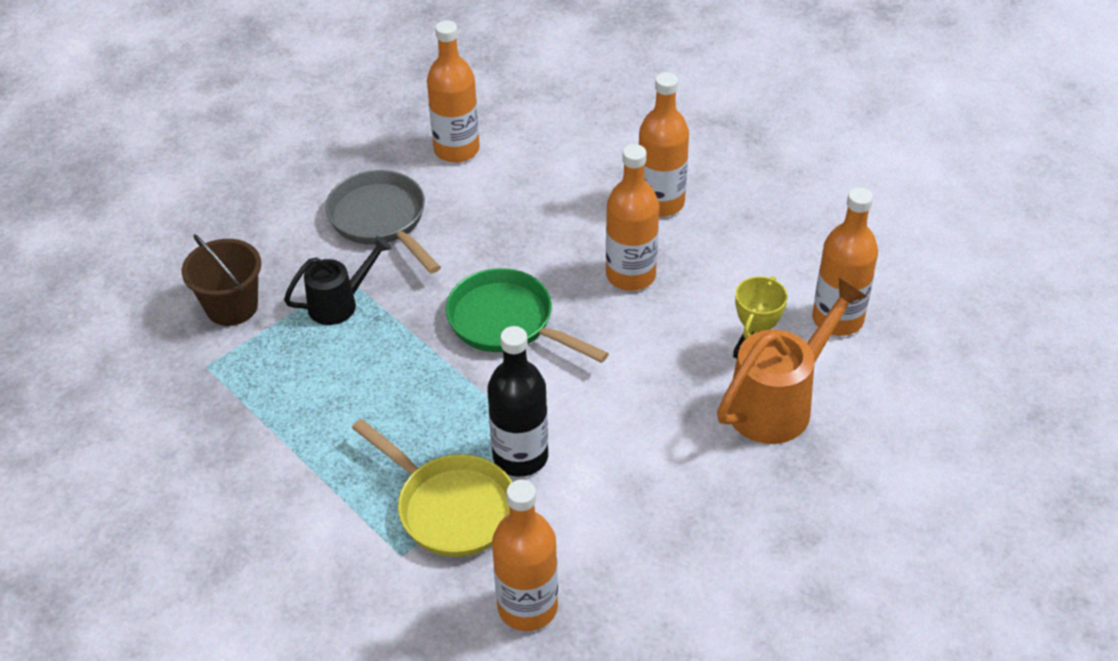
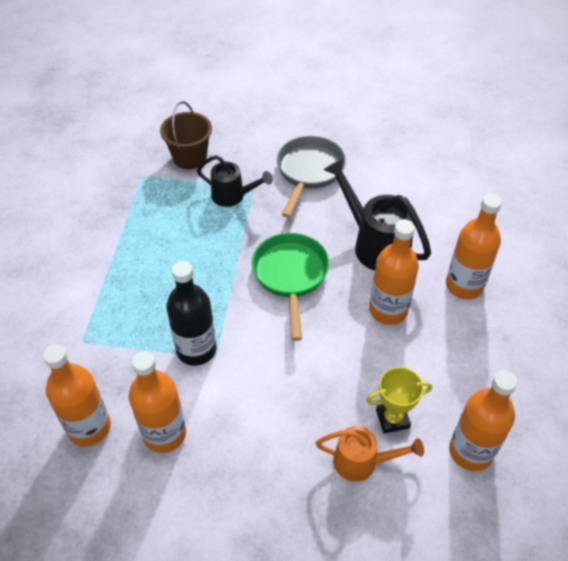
camera: 50 degrees right, 5 degrees up
yellow pan [352,419,512,557] -> none
orange bottle [427,21,480,163] -> orange bottle moved to [129,351,186,453]
orange watering can [717,278,868,444] -> orange watering can [316,426,424,482], size x0.62
none -> black watering can [323,158,431,271]

